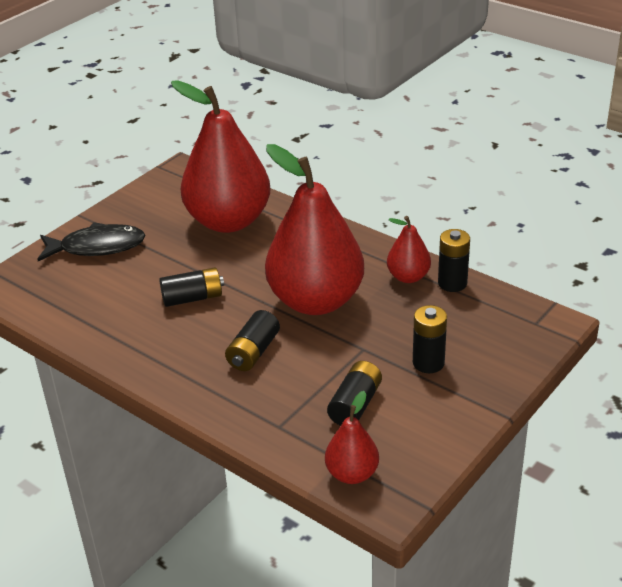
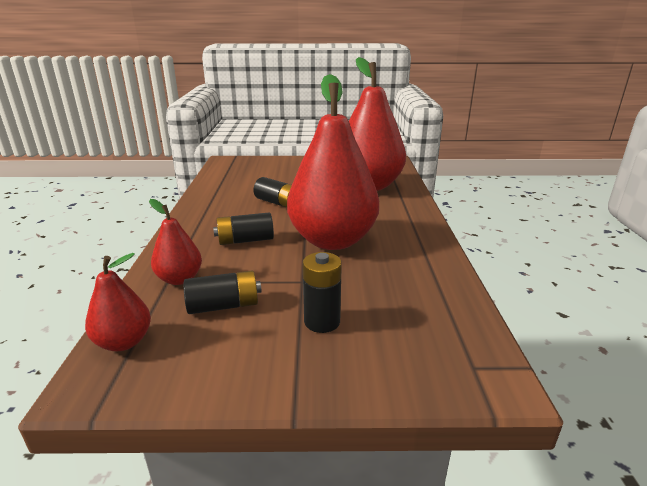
camera: 50 degrees right, 10 degrees down
black fish [37,222,146,261] -> none
red pear [387,216,431,283] -> red pear moved to [149,199,202,285]
black battery [438,229,470,292] -> none

